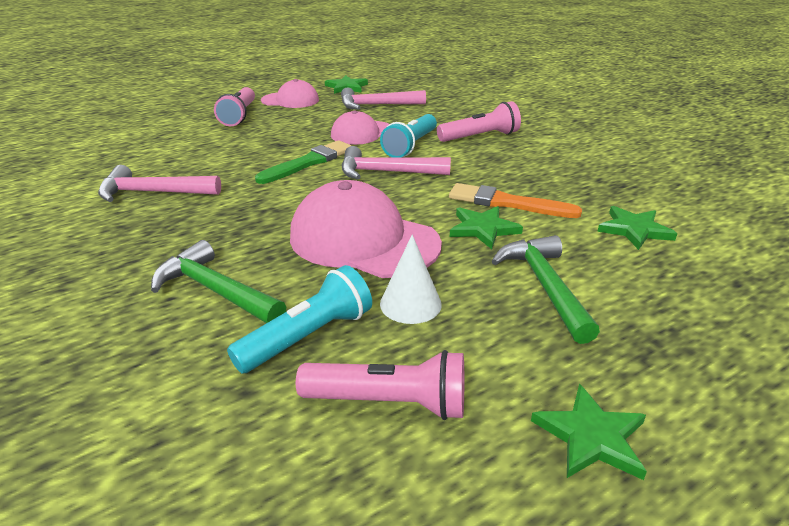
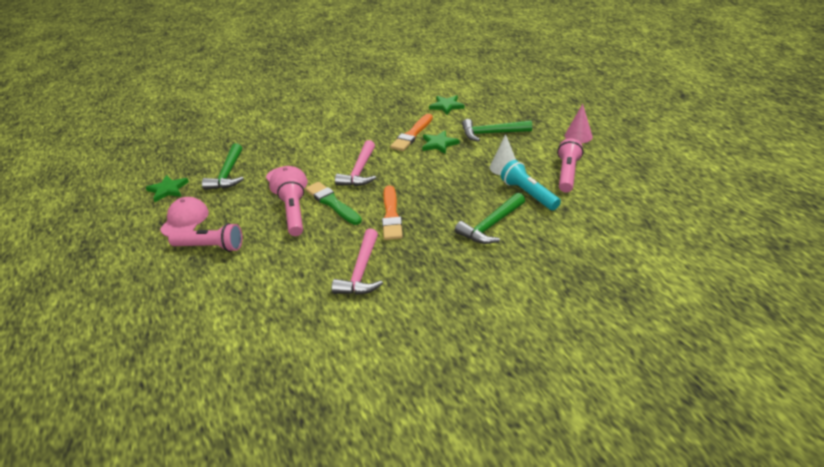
camera: 80 degrees left, 5 degrees up
pink cap [290,180,442,278] -> none
pink hammer [341,87,426,110] -> green hammer [202,143,244,190]
turquoise flashlight [380,114,437,158] -> none
pink flashlight [437,101,521,142] -> pink flashlight moved to [277,178,304,236]
green star [531,384,647,480] -> pink cone [565,104,593,143]
none -> orange brush [382,185,403,240]

